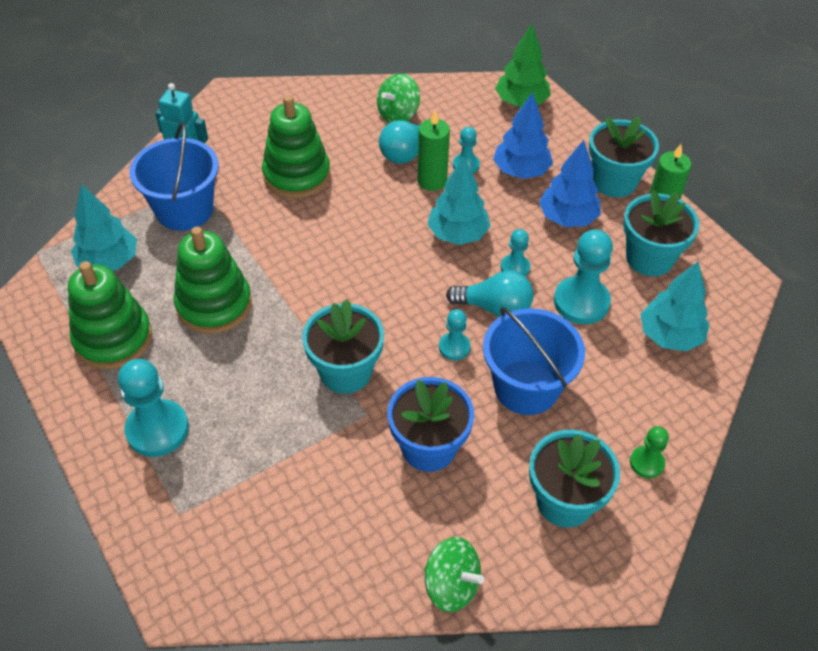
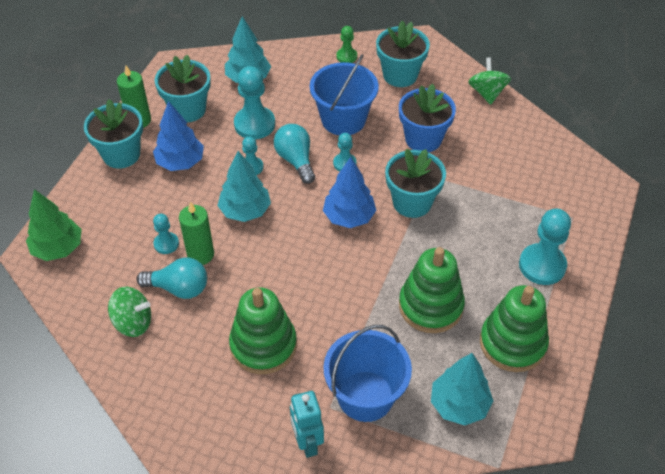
camera: 125 degrees left, 0 degrees up
blue tree [493,92,553,179] -> blue tree moved to [323,157,376,228]

